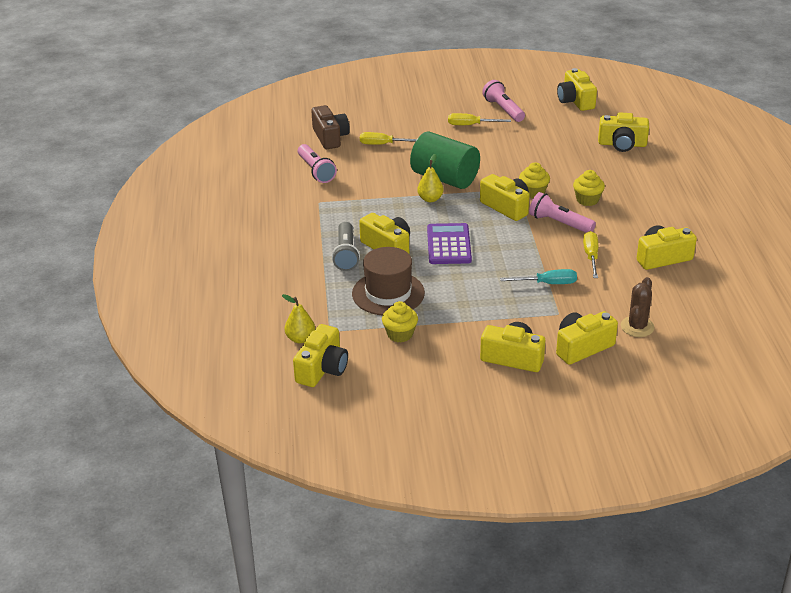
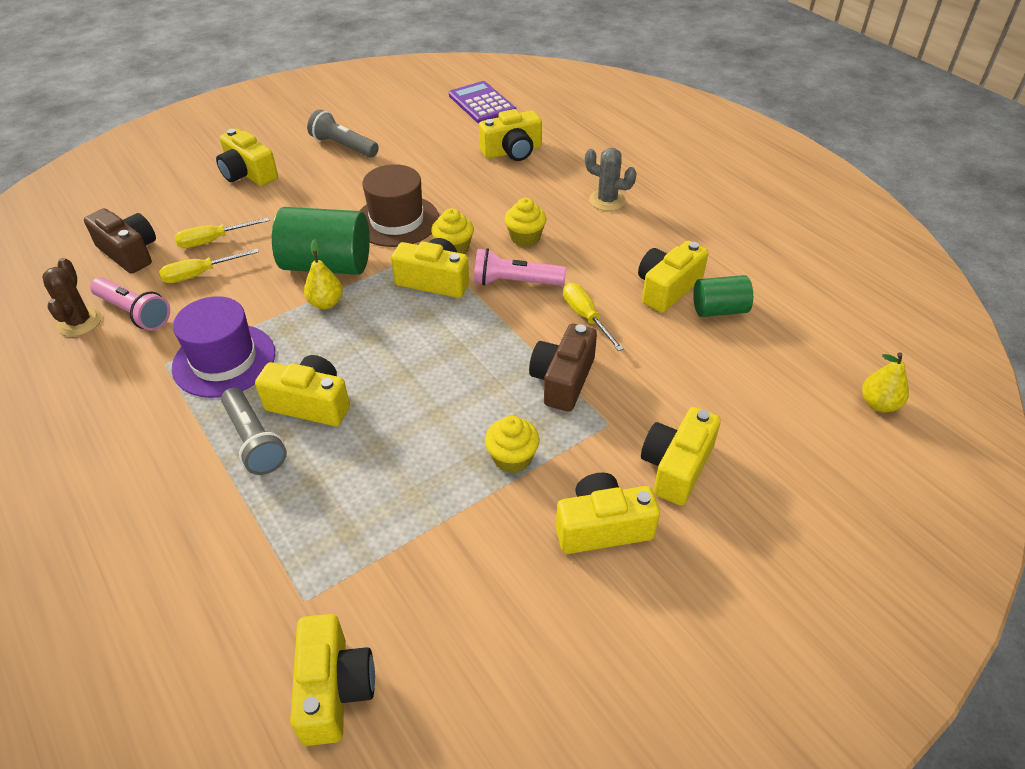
camera: 30 degrees left, 10 degrees up
yellow pear [282,294,315,343] -> yellow pear moved to [862,352,909,412]
brown hat [352,247,425,315] -> brown hat moved to [359,164,439,247]
yellow cupcake [382,301,418,342] -> yellow cupcake moved to [485,416,540,473]
purple calculator [427,223,472,264] -> purple calculator moved to [449,81,516,124]
yellow screwdriver [448,113,511,125] -> yellow screwdriver moved to [159,249,259,283]
pink flashlight [482,80,525,122] -> grey flashlight [307,109,379,158]
turquoise screwdriver [500,269,577,284] -> brown camera [529,324,597,412]
yellow camera [557,68,597,111] -> yellow camera moved to [216,129,278,186]
brown cactus [621,277,655,337] -> brown cactus moved to [42,258,102,336]
none -> purple hat [172,296,275,398]
none -> grey cactus [585,148,637,211]
none -> green cylinder [693,275,753,317]

